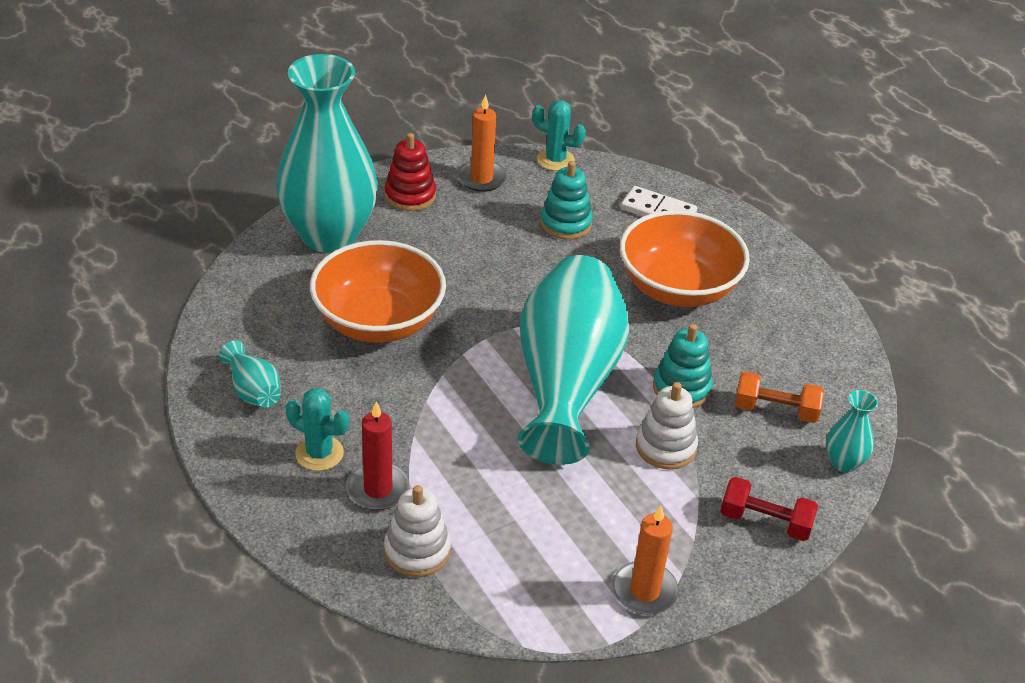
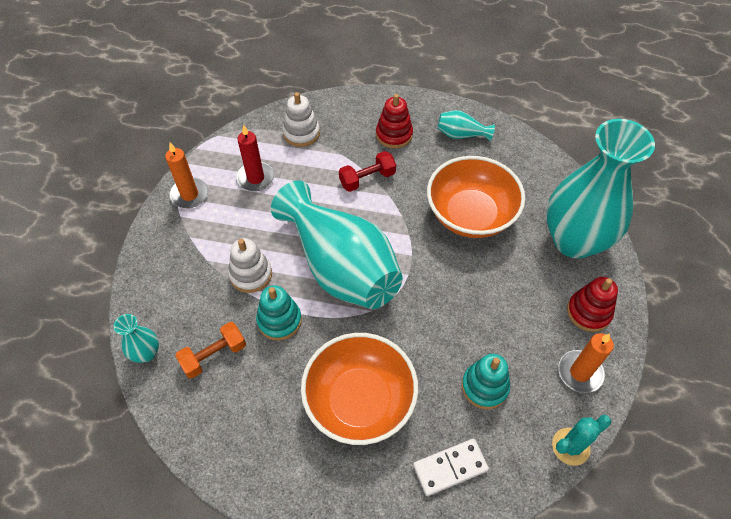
camera: 135 degrees right, 15 degrees up
turquoise cactus [285,388,349,471] -> red stacking toy [376,94,413,149]
red candle [347,401,410,510] -> red candle moved to [236,125,274,191]
red dumbbell [720,477,818,541] -> red dumbbell moved to [339,151,396,192]

